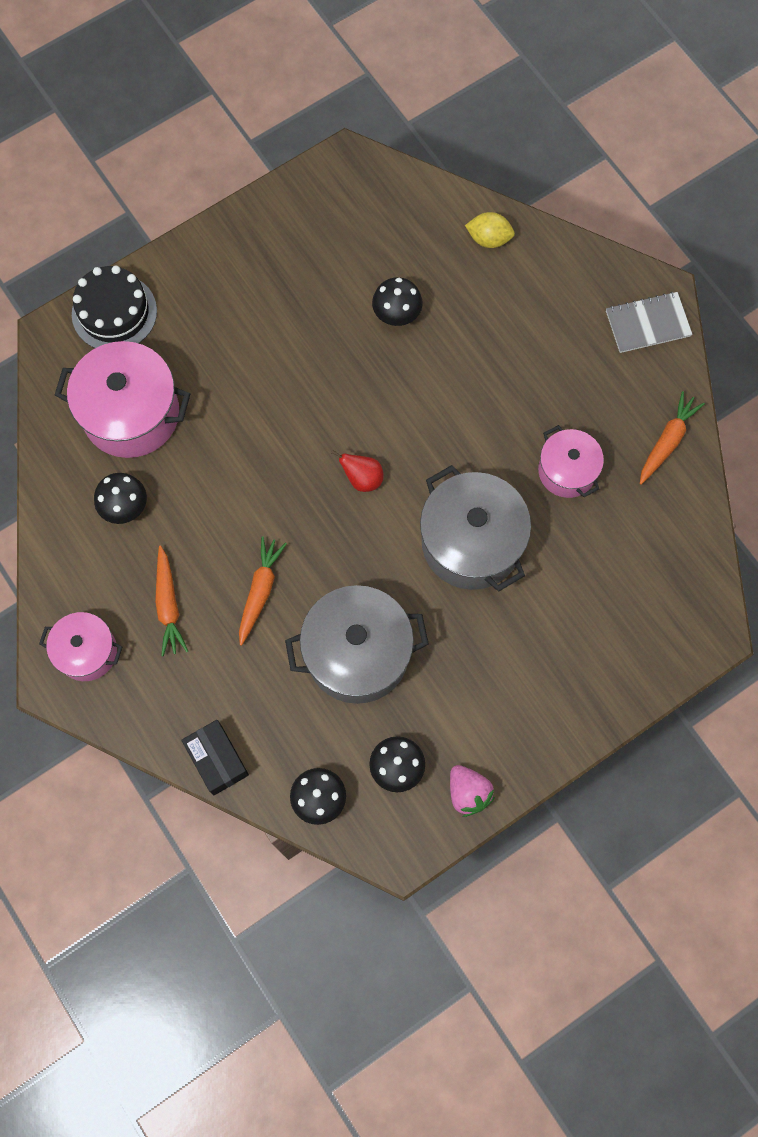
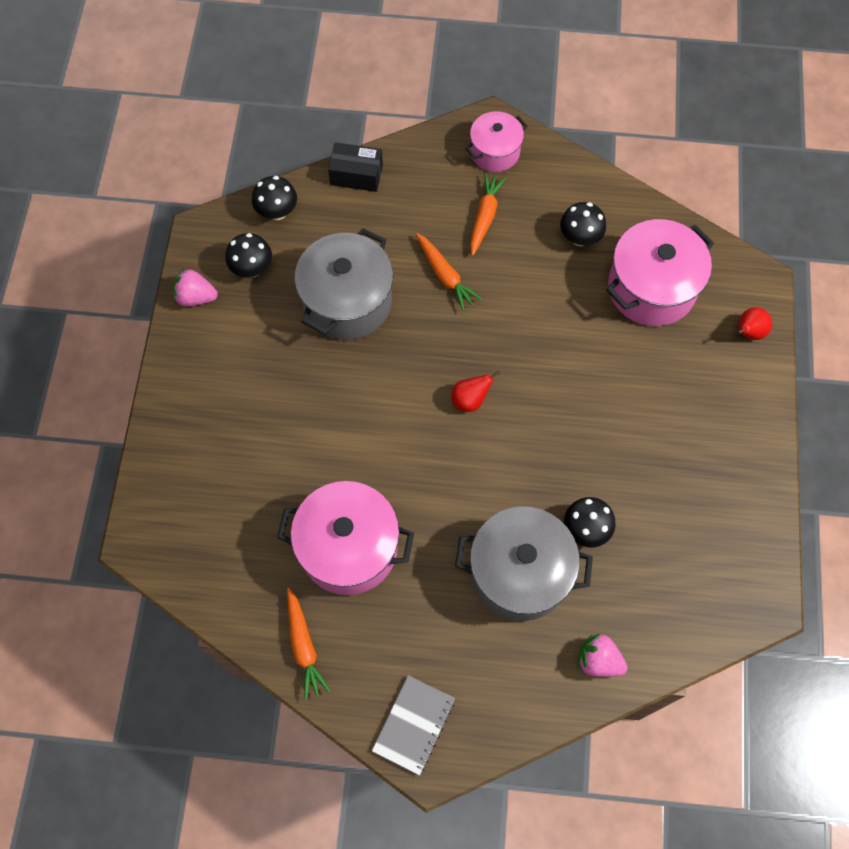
camera: 130 degrees right, 5 degrees down
black cake [72,265,157,348] -> red pear [737,307,772,340]
orange carrot [155,546,188,656] -> orange carrot turned 75 degrees clockwise [470,172,506,256]
grey pot [420,465,531,592] -> grey pot moved to [455,506,593,621]
yellow lemon [465,212,515,248] -> pink strawberry [578,633,628,677]
pink pot [538,425,604,498] -> pink pot [277,481,414,595], size x1.69

